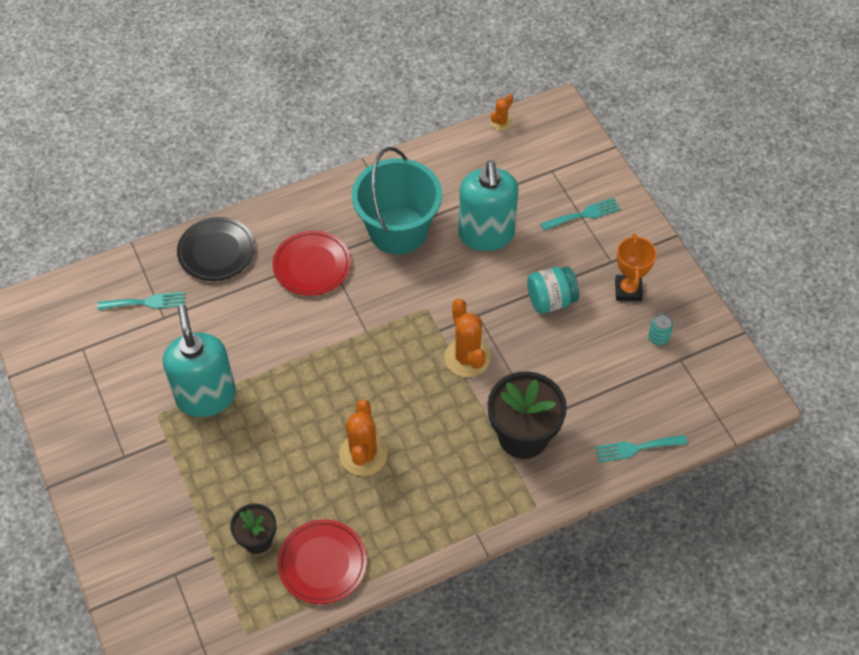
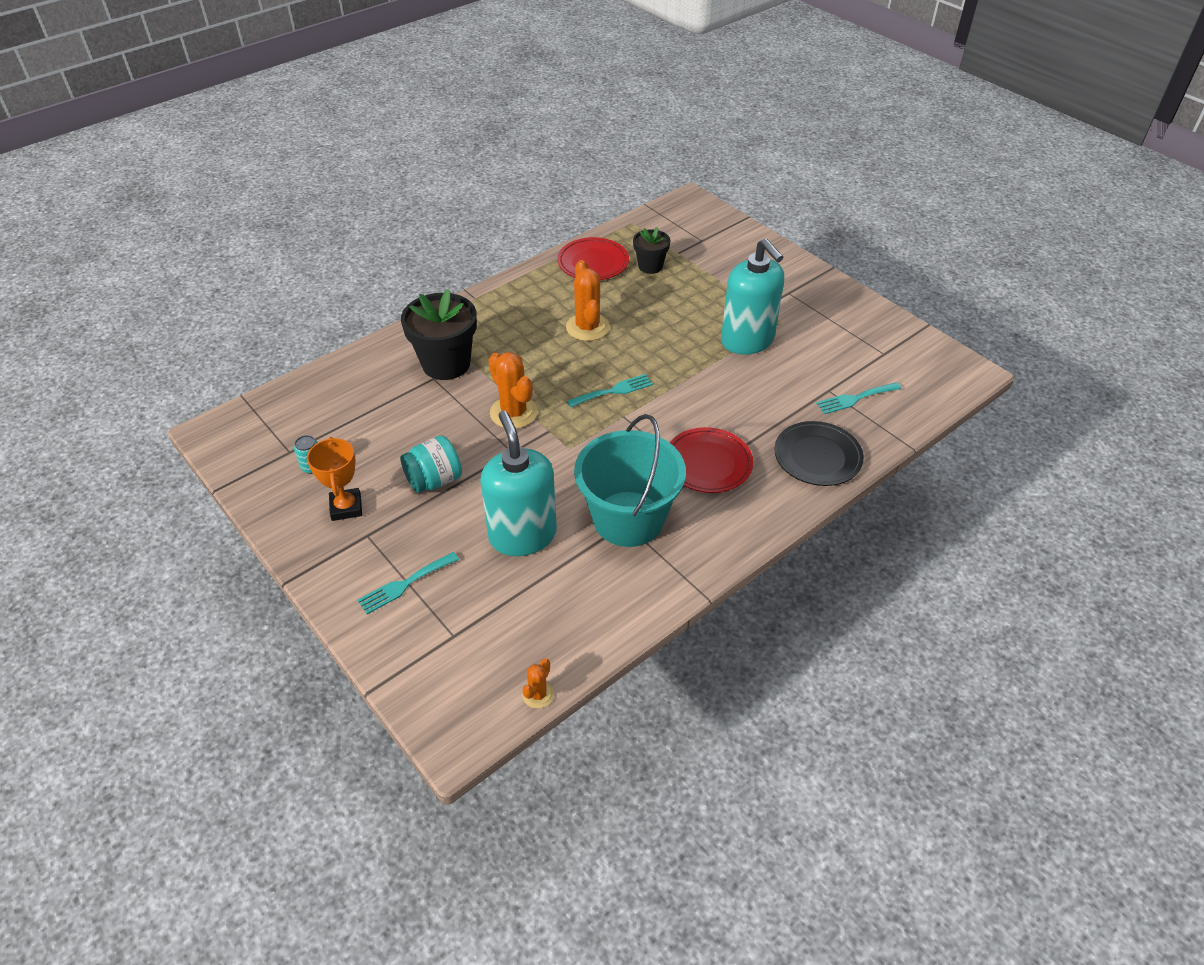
camera: 165 degrees right, 10 degrees down
turquoise fork [595,435,687,463] -> turquoise fork moved to [567,374,653,407]

